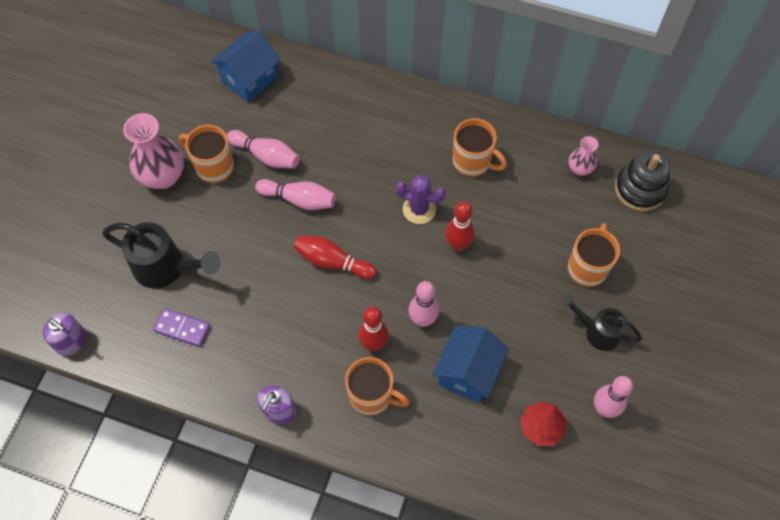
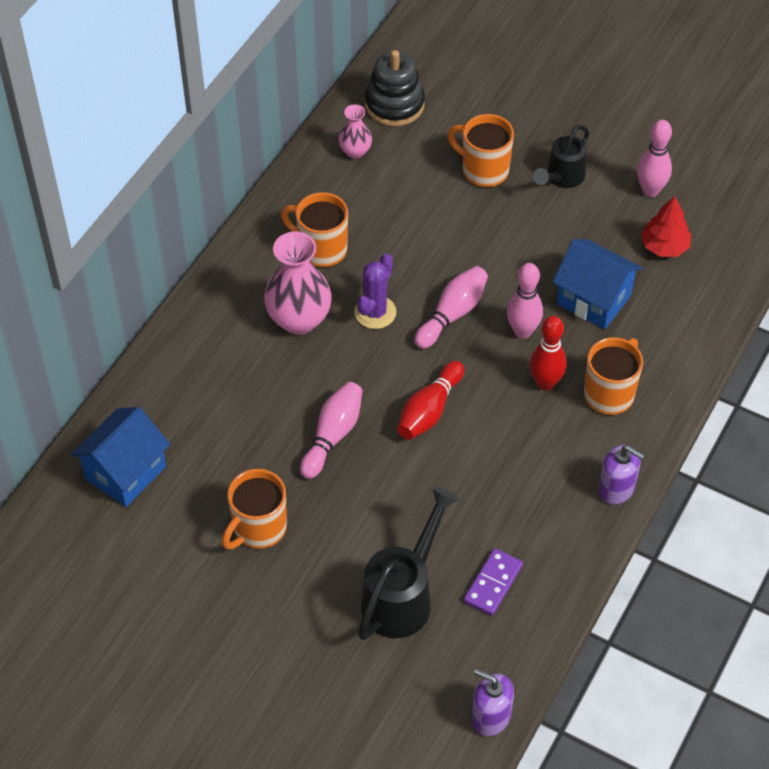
camera: 80 degrees left, 10 degrees down
purple soap dispenser [43,313,86,356] -> purple soap dispenser turned 105 degrees counterclockwise [472,668,514,736]
pink vase [123,113,184,189] -> pink vase moved to [264,231,332,335]
blue house [210,30,281,103] -> blue house turned 75 degrees clockwise [71,407,170,507]
pink bowling pin [227,130,300,168] -> pink bowling pin moved to [414,266,488,349]
red bowling pin [445,201,475,251] -> none
orange mug [453,118,507,177] -> orange mug turned 105 degrees counterclockwise [281,192,348,267]

